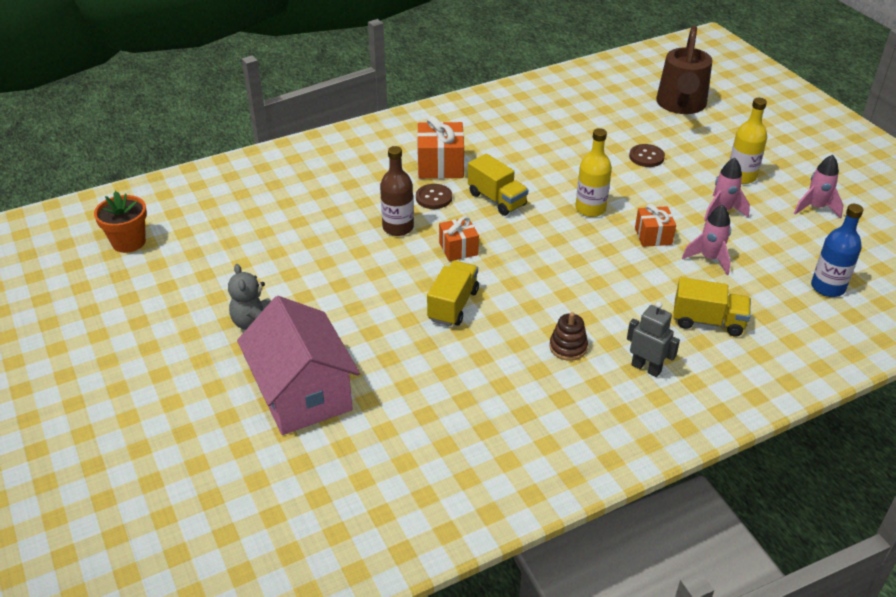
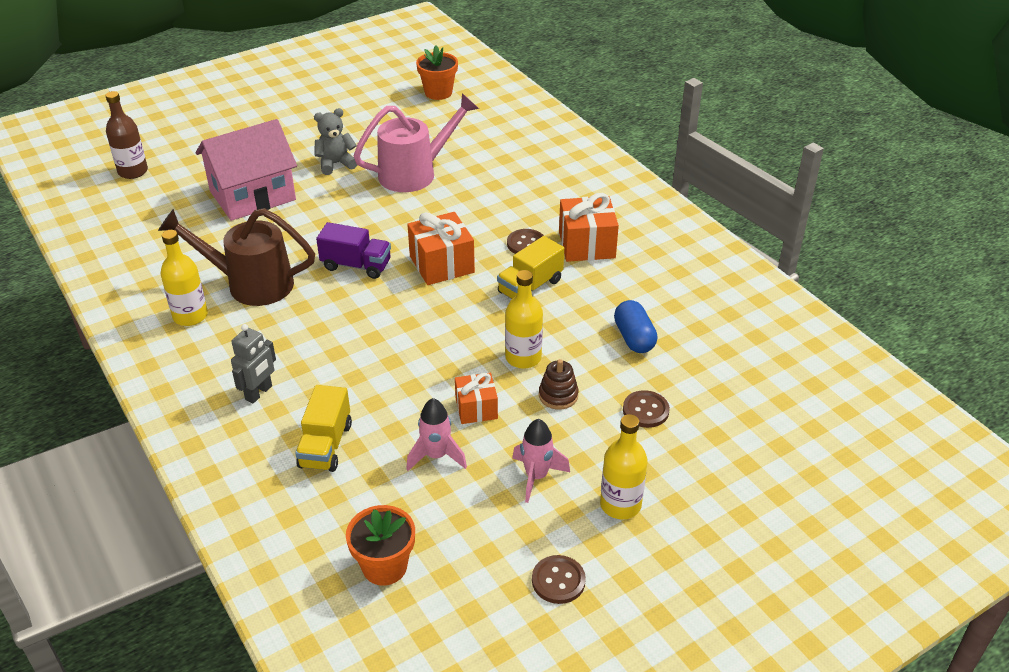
camera: 85 degrees right, 0 degrees up
brown bottle [380,146,414,236] -> brown bottle moved to [105,91,148,179]
yellow truck [427,261,479,326] -> purple truck [316,222,391,279]
orange gift [439,216,479,261] -> orange gift [407,212,475,285], size x1.60
brown stacking toy [550,312,588,361] -> brown stacking toy moved to [539,359,579,410]
brown watering can [656,26,712,114] -> brown watering can moved to [158,208,315,306]
pink rocket [794,155,844,218] -> brown button [532,555,586,604]
blue bottle [811,204,864,297] -> orange flower pot [346,505,415,586]
none -> yellow bottle [161,230,208,326]
none -> pink watering can [354,93,479,192]
none -> blue capsule [614,300,658,353]

